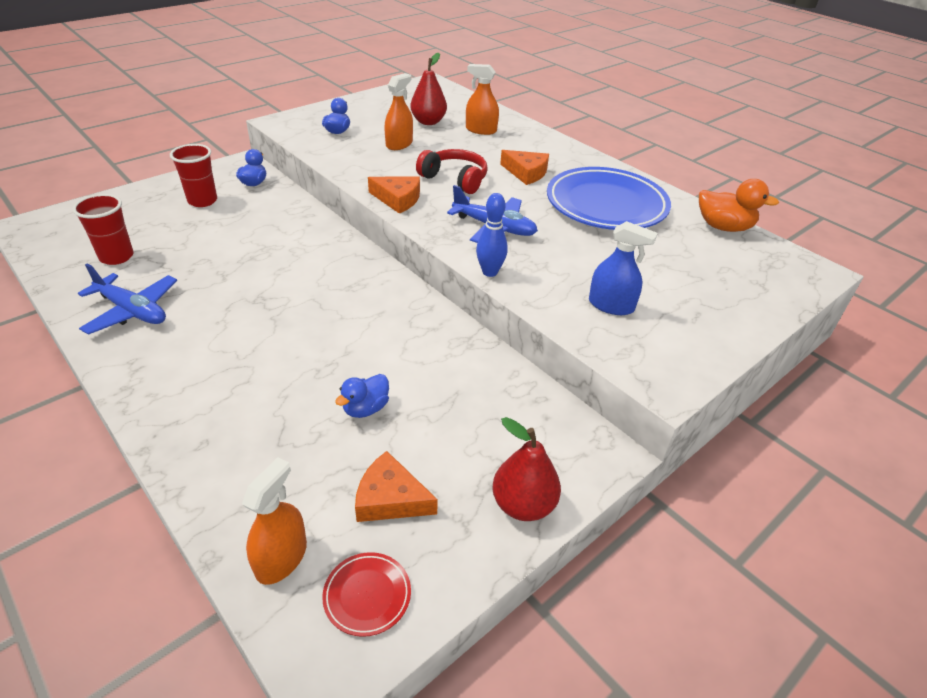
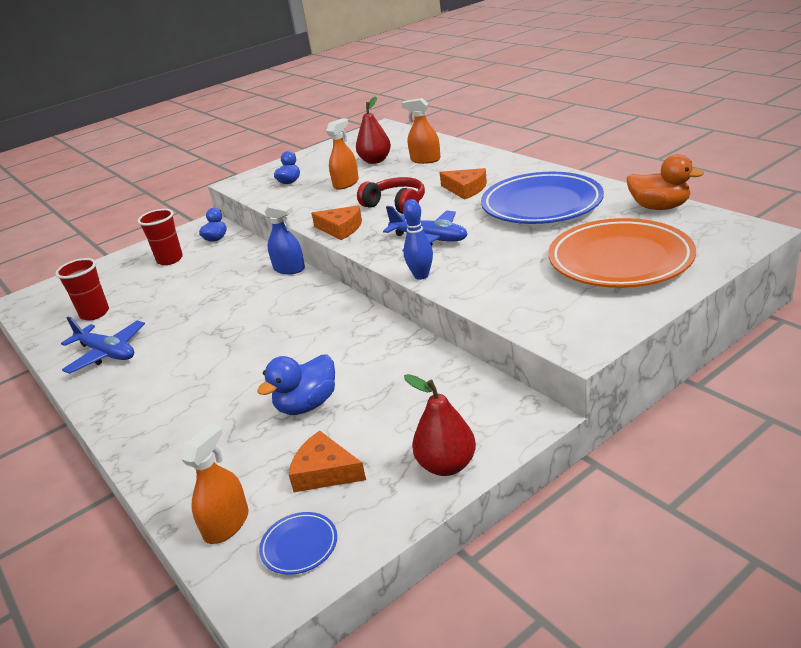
camera: 10 degrees right, 10 degrees down
red plate [322,552,411,637] -> blue plate [259,512,337,575]
blue duck [335,374,389,418] -> blue duck [257,354,335,415], size x1.50
blue spray bottle [589,221,657,315] -> blue spray bottle moved to [264,202,305,274]
none -> orange plate [548,218,696,288]

